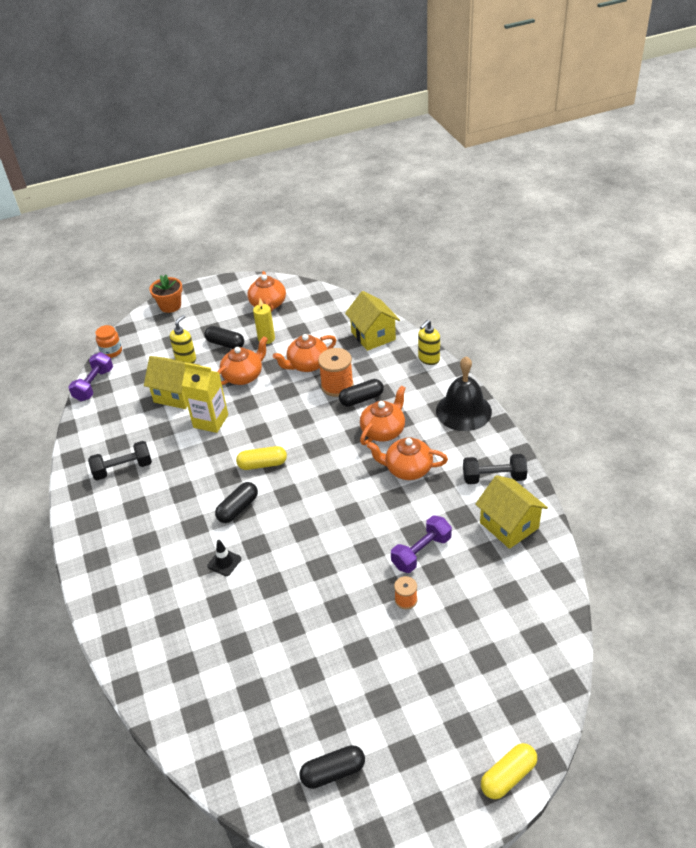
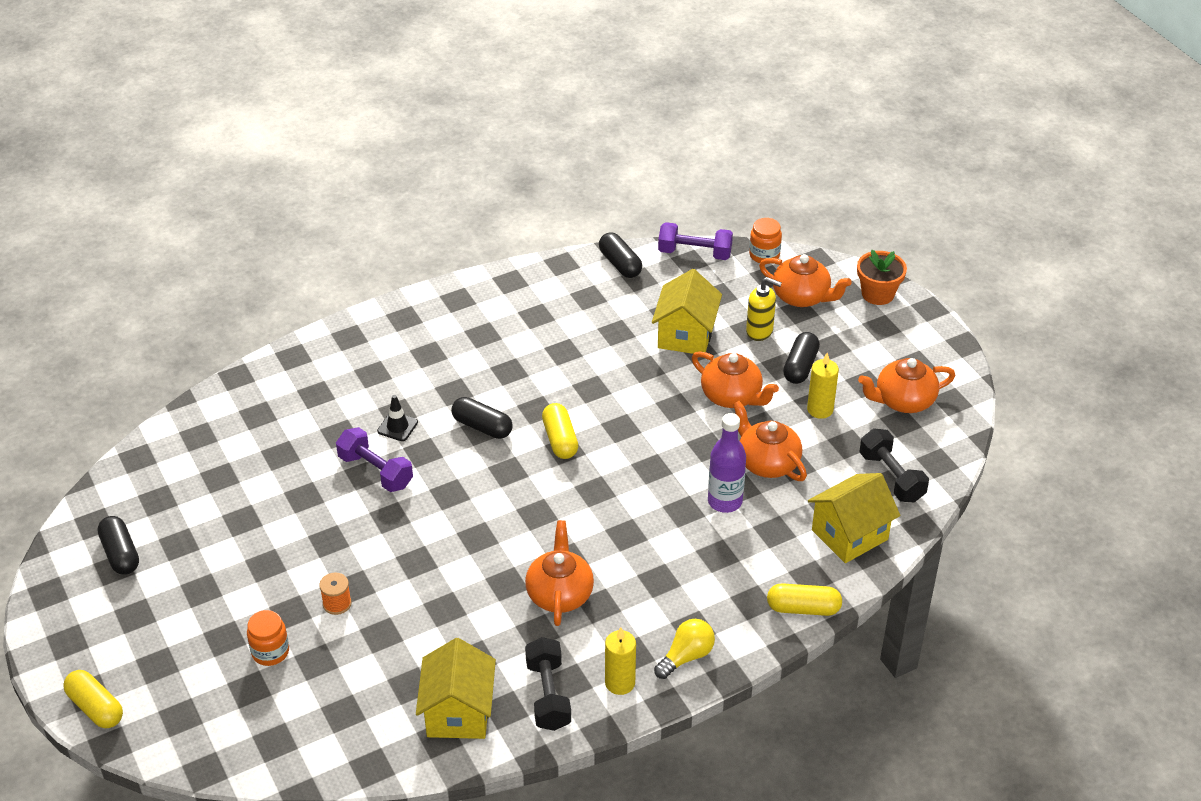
camera: 80 degrees right, 0 degrees up
black dumbbell [88,441,152,480] -> black dumbbell moved to [860,428,929,503]
yellow carton [182,363,228,433] -> none
orange spool [318,348,354,397] -> purple bottle [708,413,746,513]
black capsule [339,379,384,407] -> black capsule moved to [599,232,642,278]
orange teapot [360,386,406,445] -> orange teapot moved to [759,254,852,307]
purple dumbbell [391,515,452,573] -> purple dumbbell moved to [336,427,413,492]
yellow soap dispenser [418,320,440,365] -> yellow capsule [767,583,842,616]
black bell [436,356,492,431] -> yellow light bulb [654,619,715,679]
yellow house [476,475,548,549] -> yellow house turned 45 degrees counterclockwise [416,638,496,739]
none -> orange jar [247,610,289,666]
none -> yellow candle [605,627,636,695]

